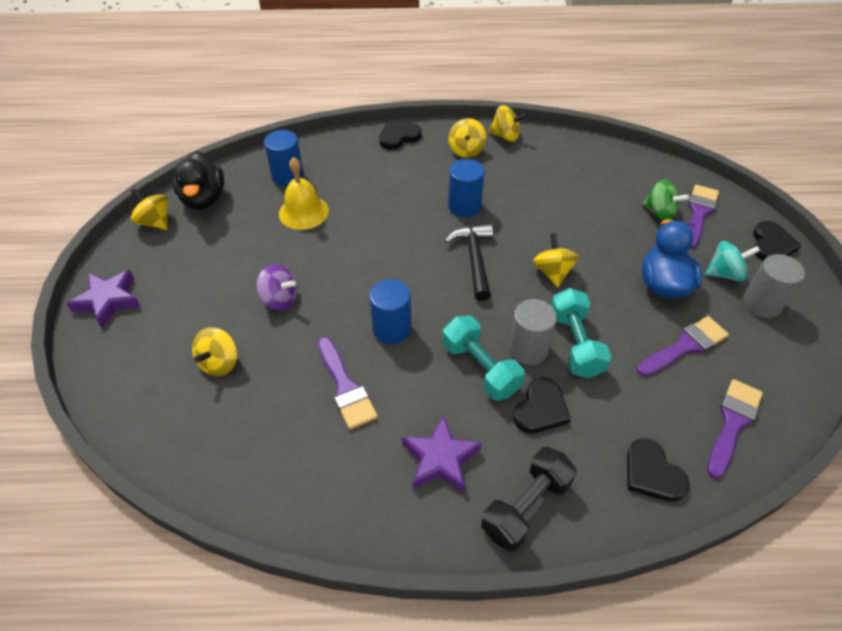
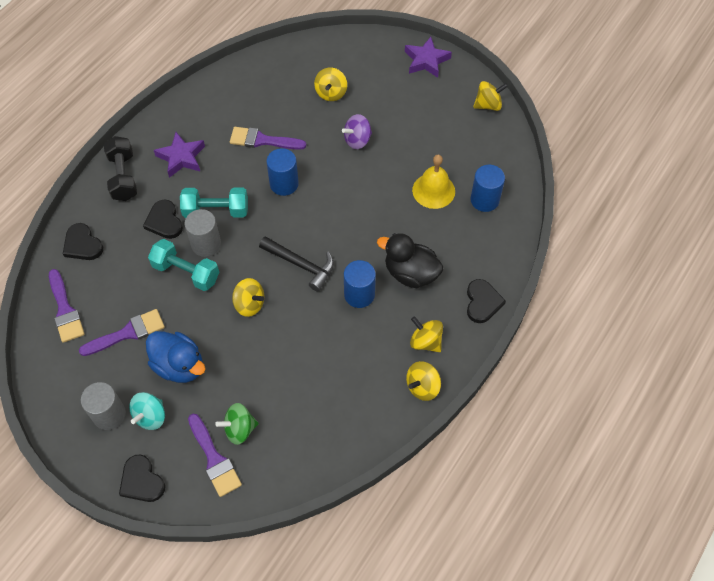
camera: 125 degrees right, 10 degrees up
black duck [173,151,224,210] -> black duck moved to [377,233,443,288]
yellow spinning top [192,327,237,376] -> yellow spinning top turned 135 degrees counterclockwise [314,67,347,101]
black heart [627,438,690,502] -> black heart turned 135 degrees counterclockwise [63,223,103,260]
purple brush [637,316,729,377] -> purple brush turned 120 degrees counterclockwise [79,309,165,356]

